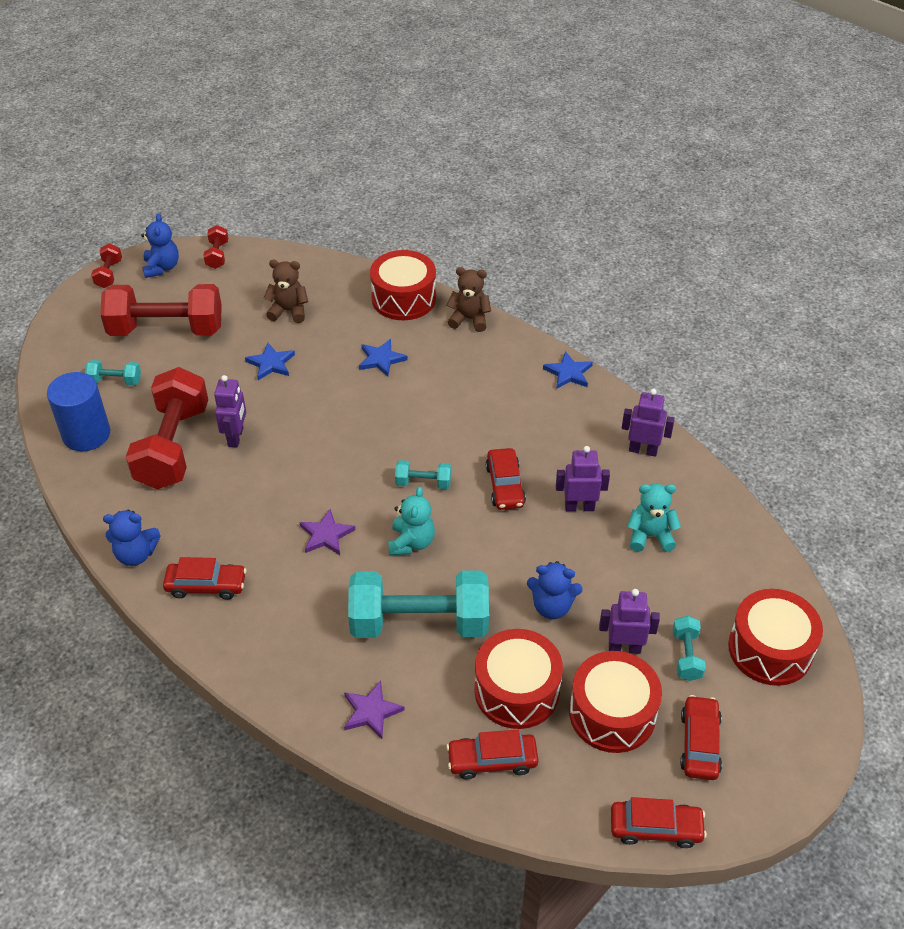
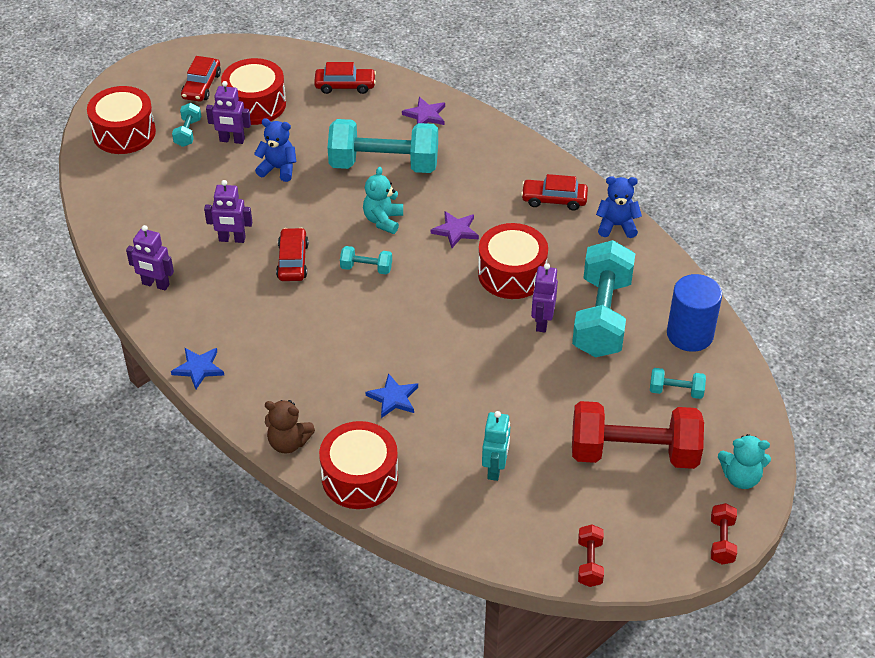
camera: 175 degrees left, 0 degrees up
red dumbbell [126,367,208,490] -> turquoise dumbbell [572,240,635,357]
blue teddy bear [141,214,179,278] -> none
blue star [245,343,295,380] -> none
brown teddy bear [264,260,308,323] -> turquoise robot [482,411,510,481]
red drum [474,629,563,729] -> red drum moved to [478,223,548,299]
red car [611,797,707,848] -> none
turquoise teddy bear [627,484,681,552] -> turquoise teddy bear moved to [718,434,771,489]

